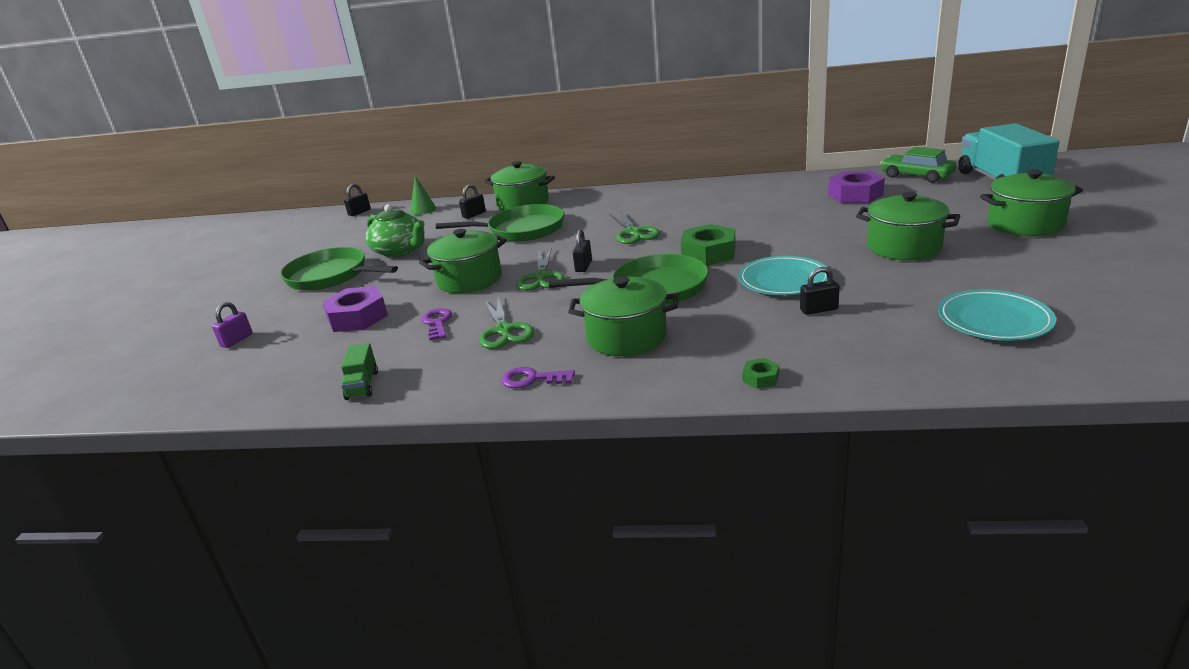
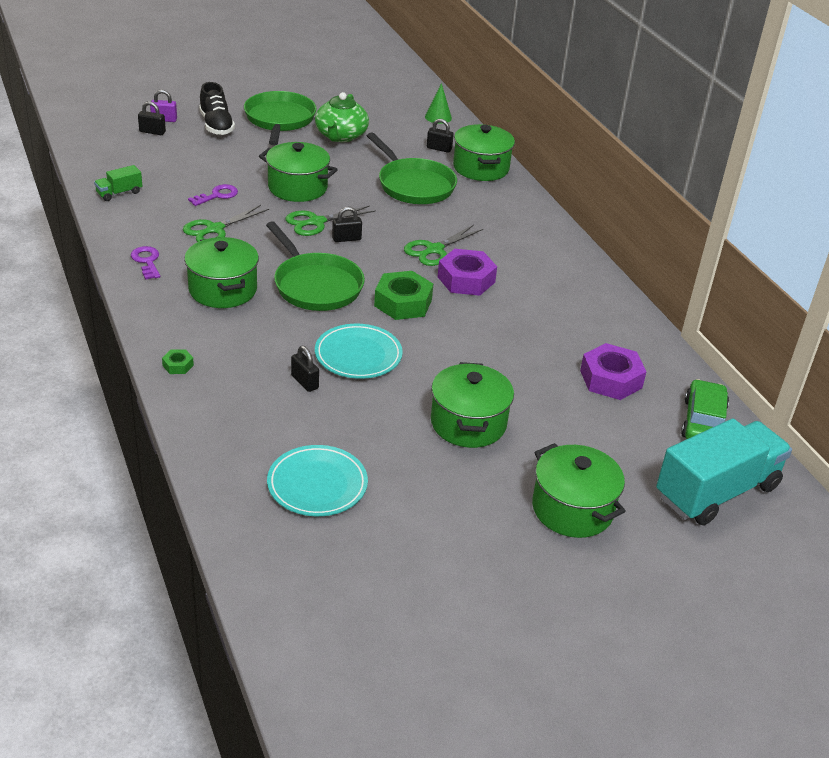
camera: 55 degrees right, 10 degrees up
purple nut [322,286,388,332] -> purple nut moved to [437,249,497,296]
black padlock [344,184,371,216] -> black padlock moved to [138,101,166,135]
none -> black shoe [199,82,235,135]

